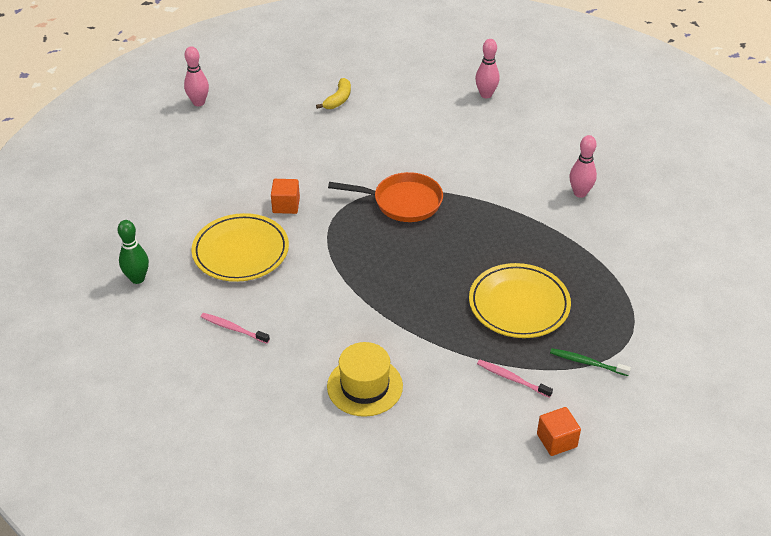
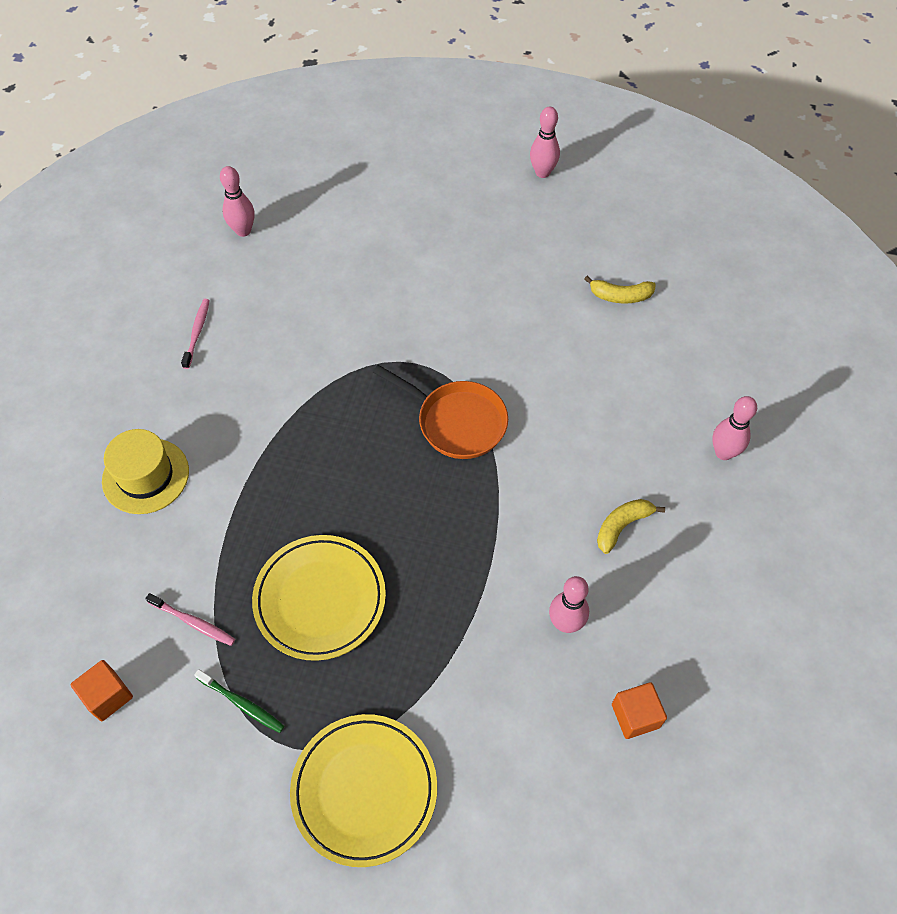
camera: 70 degrees right, 15 degrees up
green bowling pin [118,220,149,284] -> pink bowling pin [220,166,255,237]
yellow plate [192,213,289,282] -> yellow plate moved to [290,714,437,867]
orange cube [271,179,300,214] -> orange cube moved to [612,682,667,739]
orange pan [328,172,443,222] -> orange pan turned 45 degrees counterclockwise [373,365,508,459]
pink toothbrush [477,360,553,398] -> pink toothbrush turned 105 degrees clockwise [145,593,235,646]
green toothbrush [550,348,631,376] -> green toothbrush turned 120 degrees clockwise [194,669,284,733]
none -> yellow banana [597,499,665,554]

